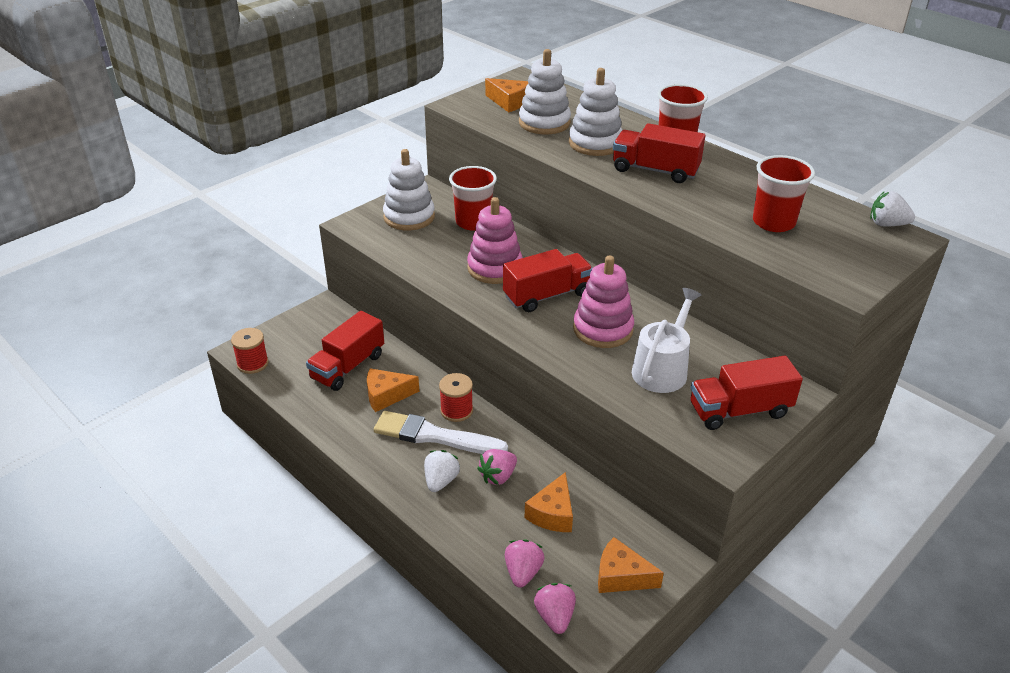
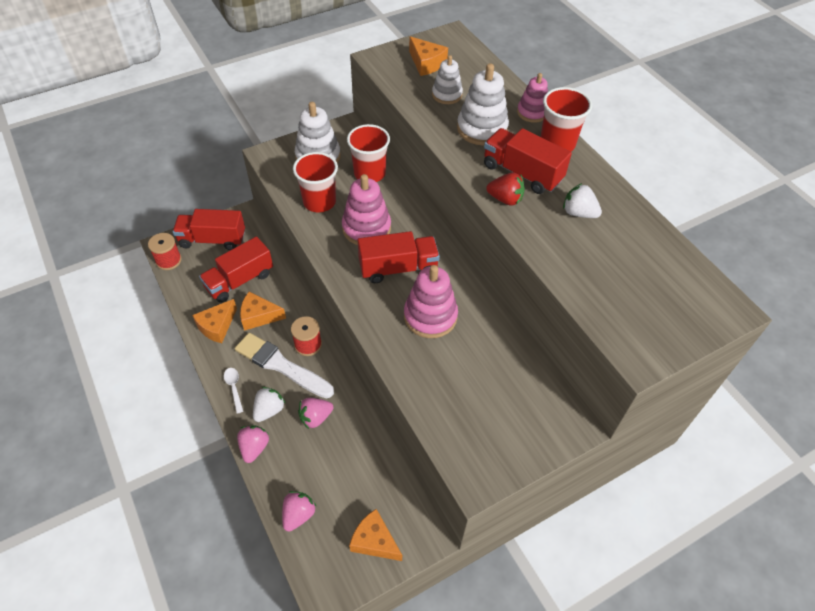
camera: 15 degrees right, 15 degrees up
white stacking toy [519,49,571,134] -> white stacking toy [432,55,463,104], size x0.63
orange cheese [525,472,573,532] -> orange cheese moved to [192,299,237,343]
pink strawberry [534,583,576,634] -> pink strawberry moved to [237,425,269,463]
white watering can [632,288,701,393] -> none
red truck [691,356,803,430] -> red truck moved to [173,209,245,250]
red cup [753,155,815,232] -> red cup moved to [293,152,338,212]
white strawberry [870,191,915,227] -> white strawberry moved to [563,183,602,218]
none -> white spoon [224,368,243,414]
none -> red strawberry [486,173,525,206]
none -> pink stacking toy [517,73,548,123]

